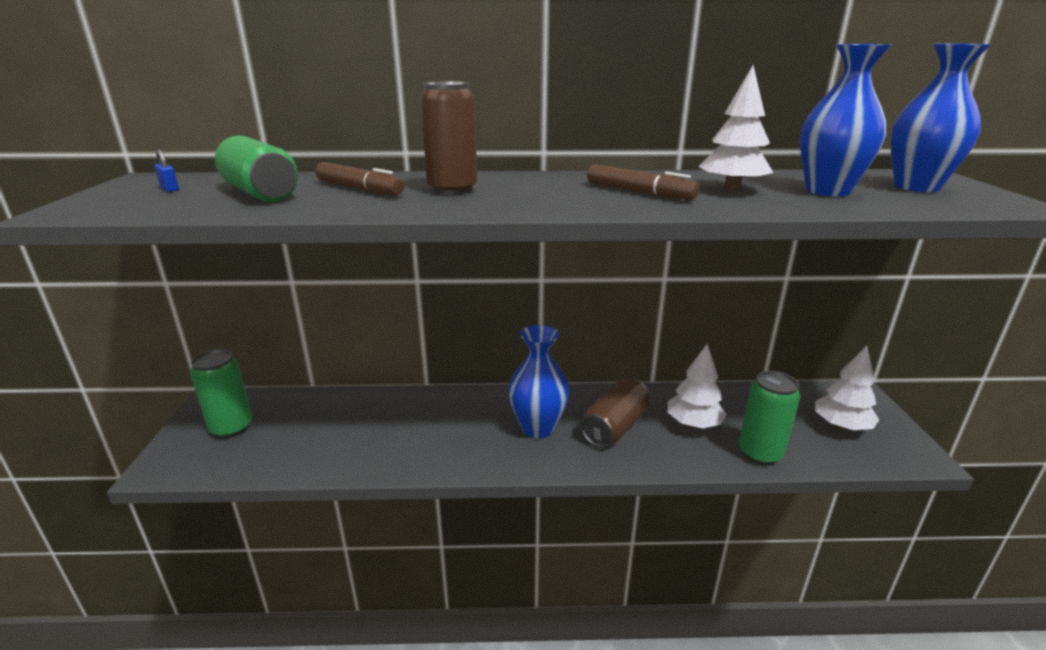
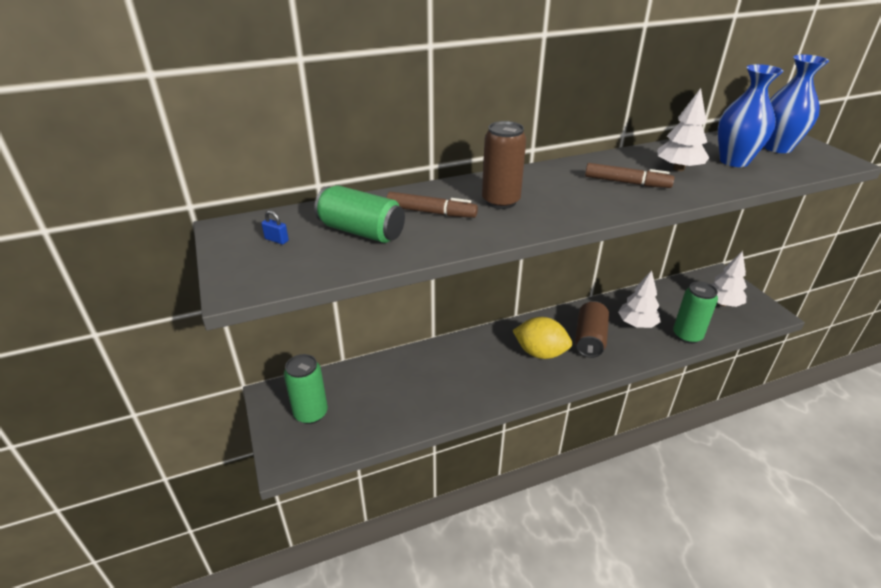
camera: 20 degrees left, 10 degrees up
blue vase [508,325,570,438] -> yellow lemon [512,317,572,359]

